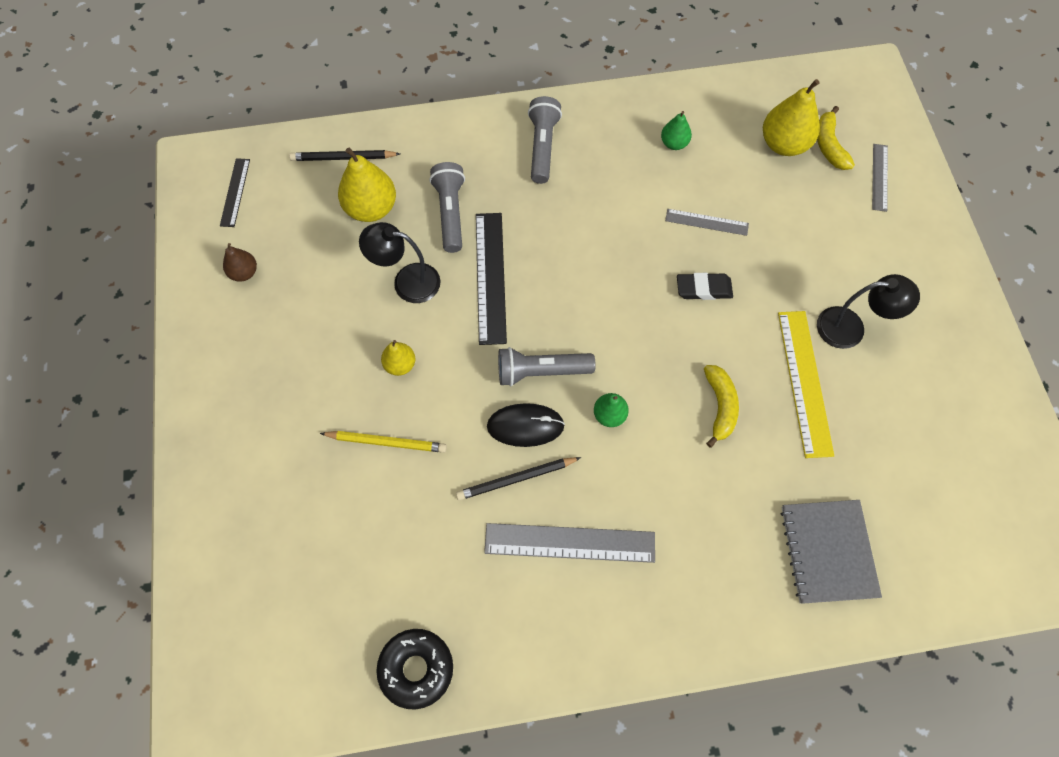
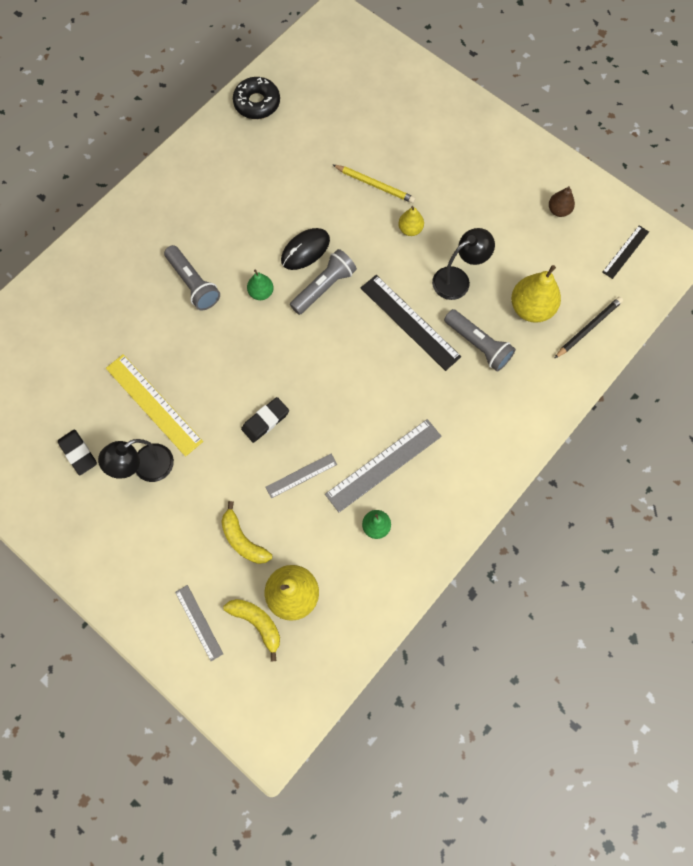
camera: 140 degrees right, 5 degrees up
black ruler [220,158,250,227] -> black ruler turned 75 degrees clockwise [602,225,649,279]
yellow pencil [320,431,447,453] -> yellow pencil turned 120 degrees counterclockwise [333,165,416,203]
black pencil [456,457,581,500] -> none
grey ruler [484,523,655,563] -> grey ruler moved to [325,419,442,512]
grey flashlight [528,96,562,184] -> grey flashlight moved to [164,245,220,311]
yellow banana [704,365,739,448] -> yellow banana moved to [221,501,272,564]
grey notebook [781,500,882,604] -> none
none -> black eraser [58,429,97,476]

